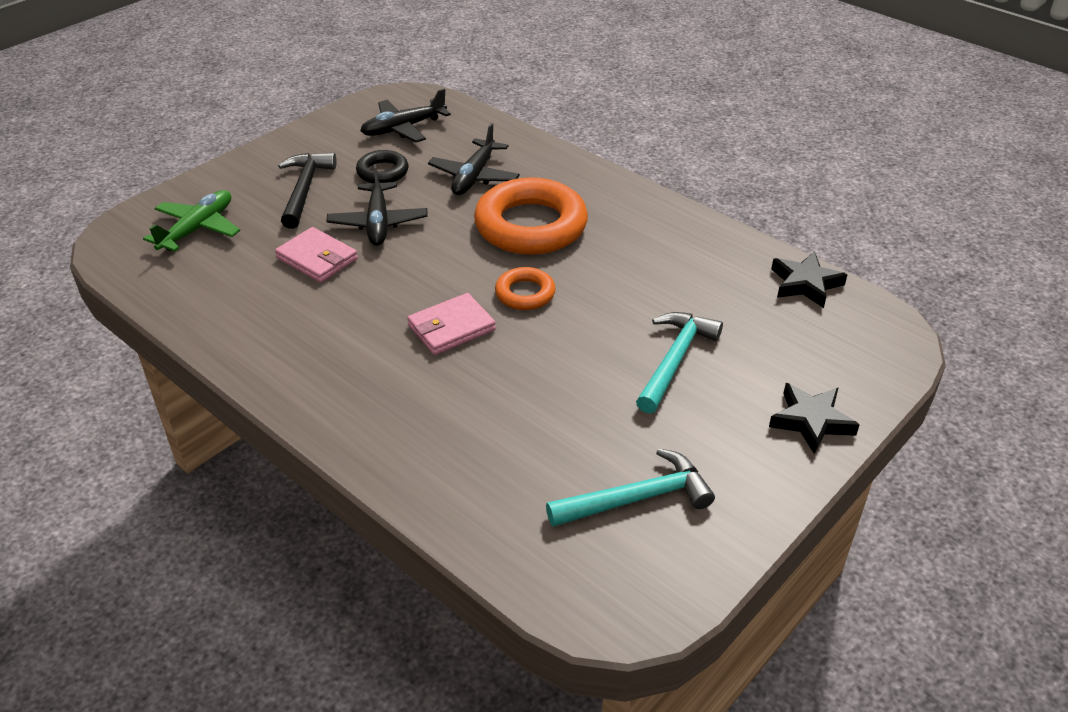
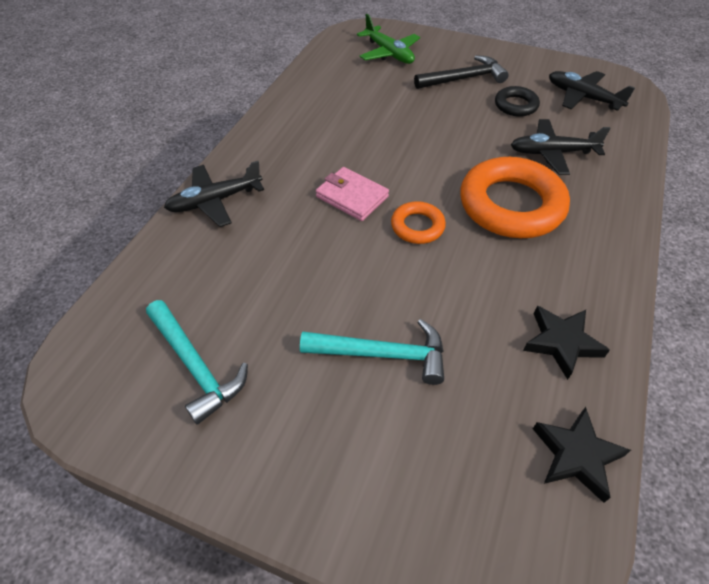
camera: 70 degrees right, 10 degrees up
green plane [143,190,240,252] -> green plane turned 45 degrees clockwise [357,14,420,64]
pink wallet [275,227,358,283] -> none
black plane [327,164,428,246] -> black plane moved to [164,161,264,227]
black star [769,383,860,454] -> black star moved to [523,306,610,380]

